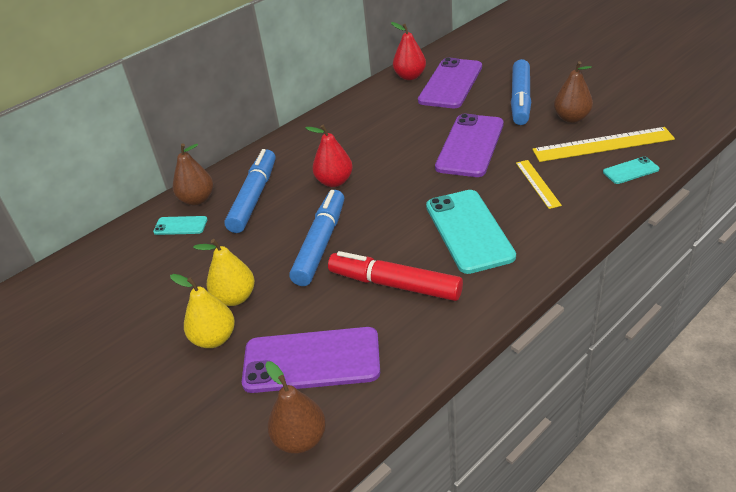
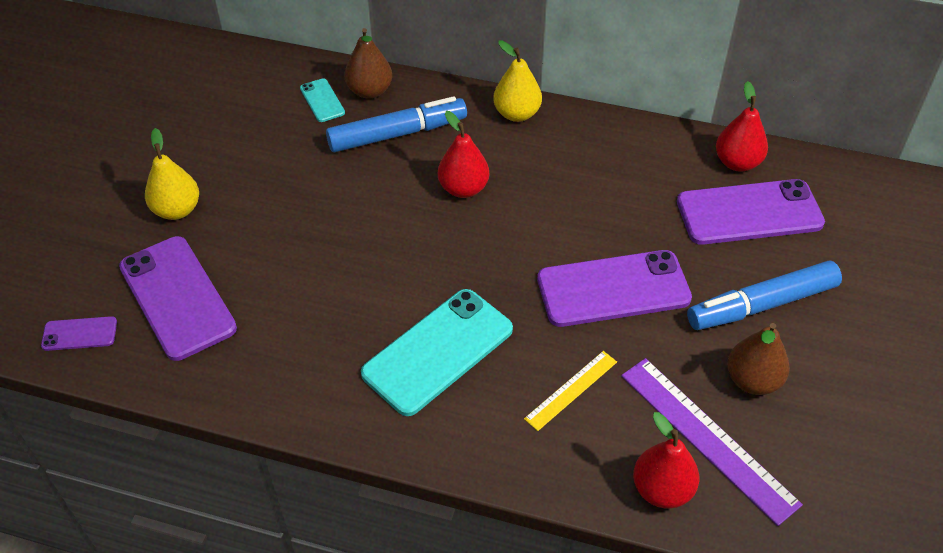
camera: 55 degrees right, 10 degrees up
yellow pear [193,239,255,306] -> yellow pear moved to [493,40,542,122]
brown pear [265,361,326,454] -> purple phone [41,316,117,351]
blue marker [289,190,344,286] -> none
red marker [328,251,463,301] -> none
yellow ruler [532,127,675,162] -> purple ruler [621,358,803,526]
turquoise phone [603,156,659,184] -> red pear [633,412,699,509]

